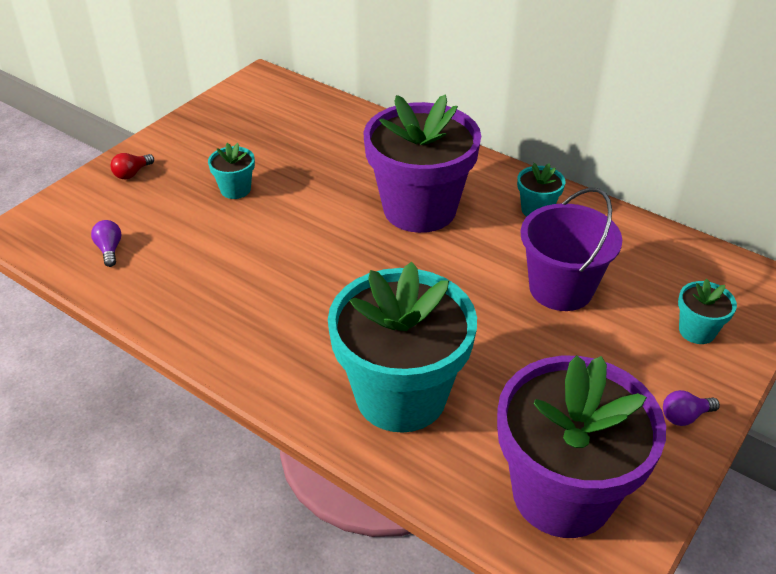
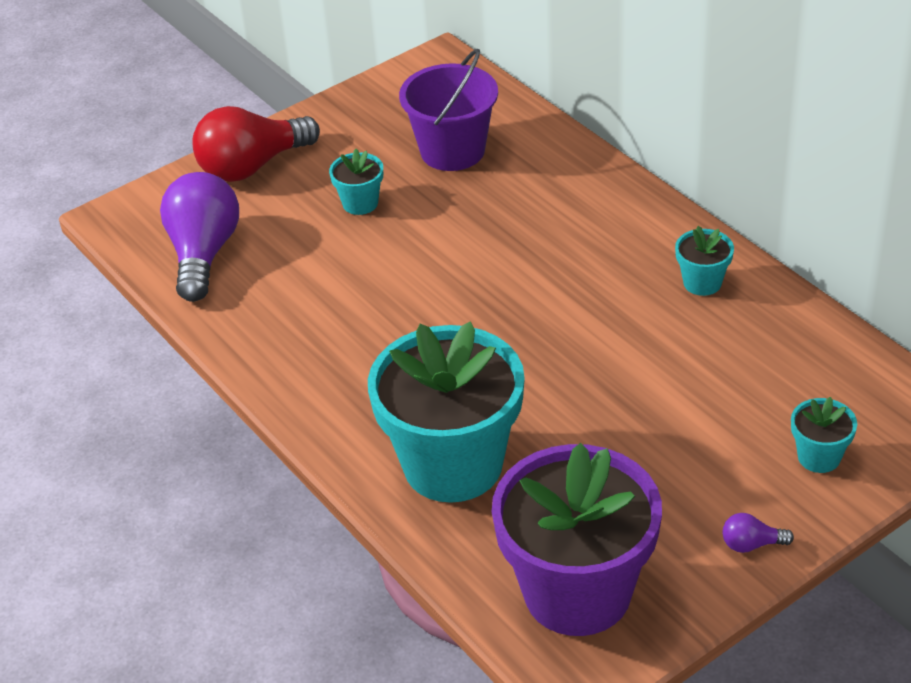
camera: 20 degrees right, 0 degrees up
purple light bulb [91,220,121,267] -> purple light bulb [160,172,239,302], size x2.40
red light bulb [111,153,154,180] -> red light bulb [192,106,320,182], size x2.40
purple flower pot [363,95,481,233] -> none
purple bucket [521,188,622,311] -> purple bucket moved to [399,49,498,171]

